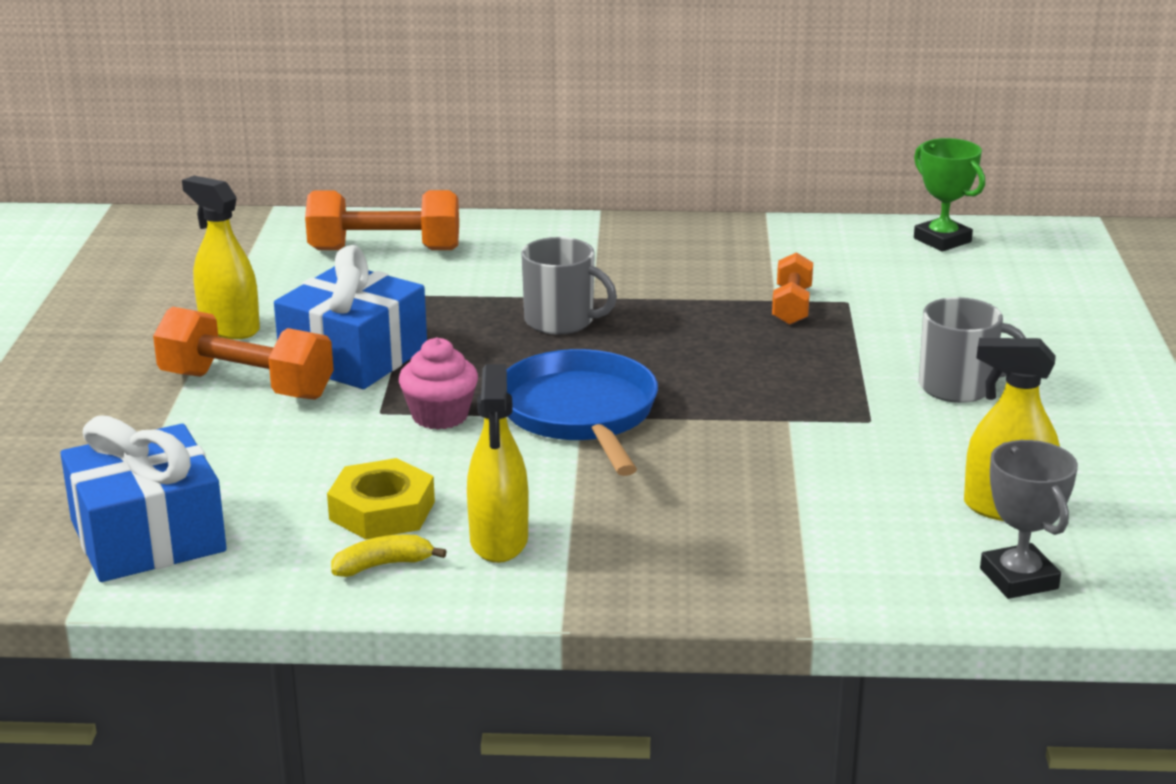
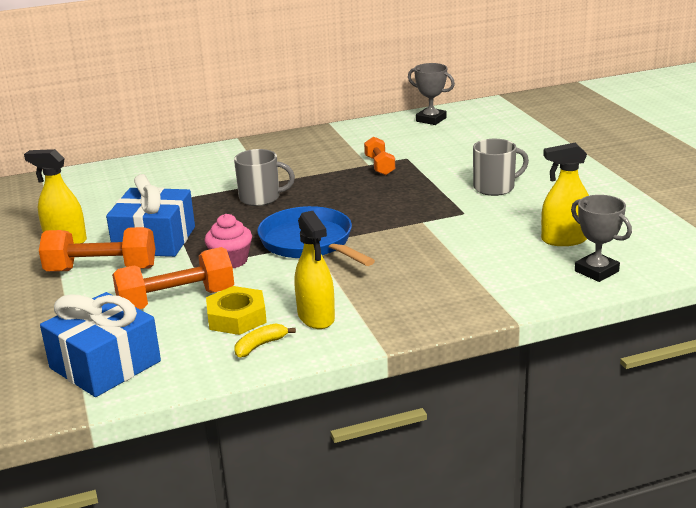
camera: 20 degrees left, 0 degrees up
orange dumbbell [305,190,459,250] -> orange dumbbell moved to [112,247,234,309]
green trophy [914,138,985,251] -> grey trophy [408,63,455,125]

